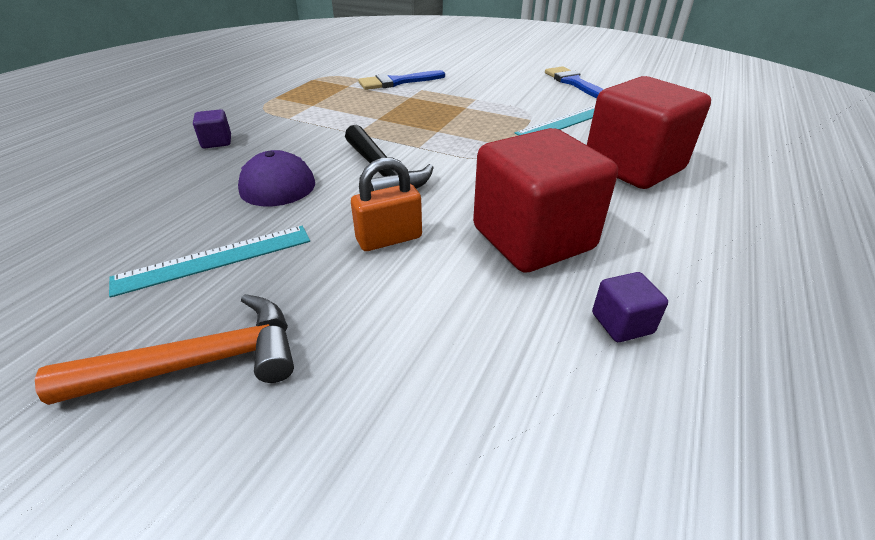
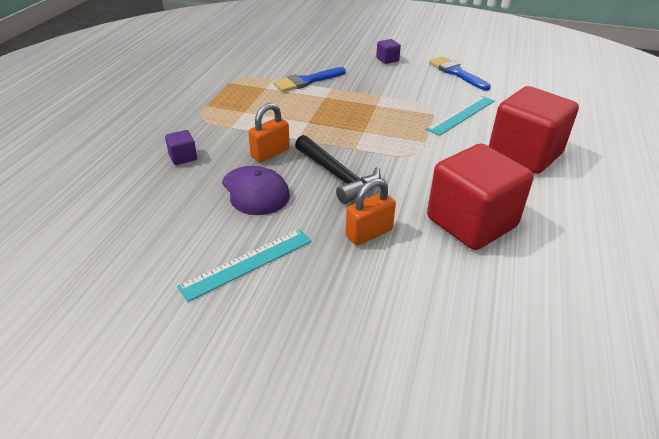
camera: 10 degrees left, 0 degrees up
orange hammer [35,294,294,405] -> none
purple cube [592,272,668,342] -> purple cube moved to [376,39,401,64]
none -> orange padlock [248,103,290,162]

